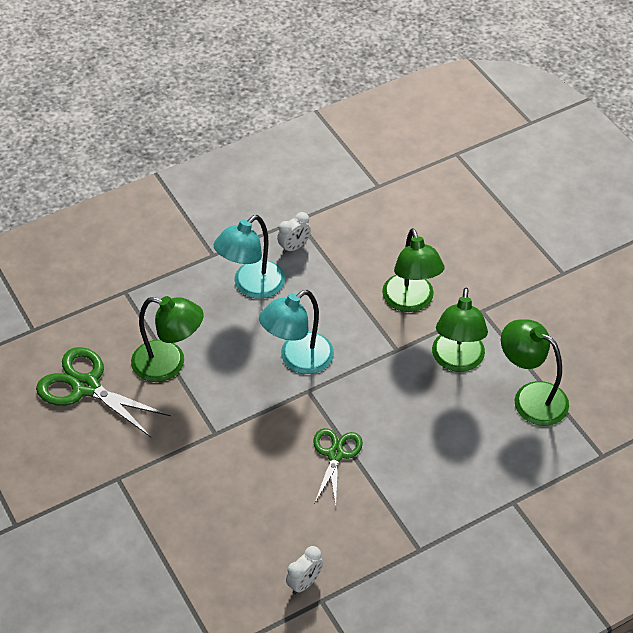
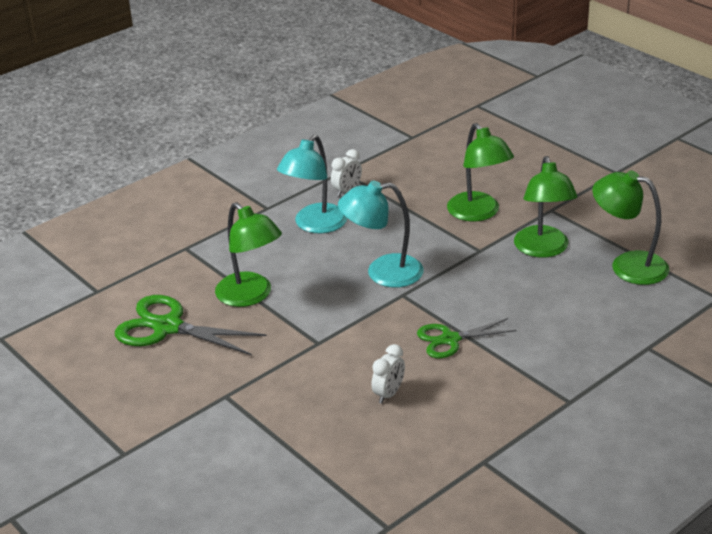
camera: 10 degrees left, 15 degrees down
green lamp [131,296,204,382] -> green lamp turned 45 degrees clockwise [215,202,282,307]
turquoise lamp [259,290,334,374] -> turquoise lamp turned 45 degrees clockwise [338,181,424,288]
white clock [286,546,323,594] -> white clock moved to [371,344,405,404]
green scissors [313,428,363,506] -> green scissors turned 105 degrees counterclockwise [417,318,517,358]

